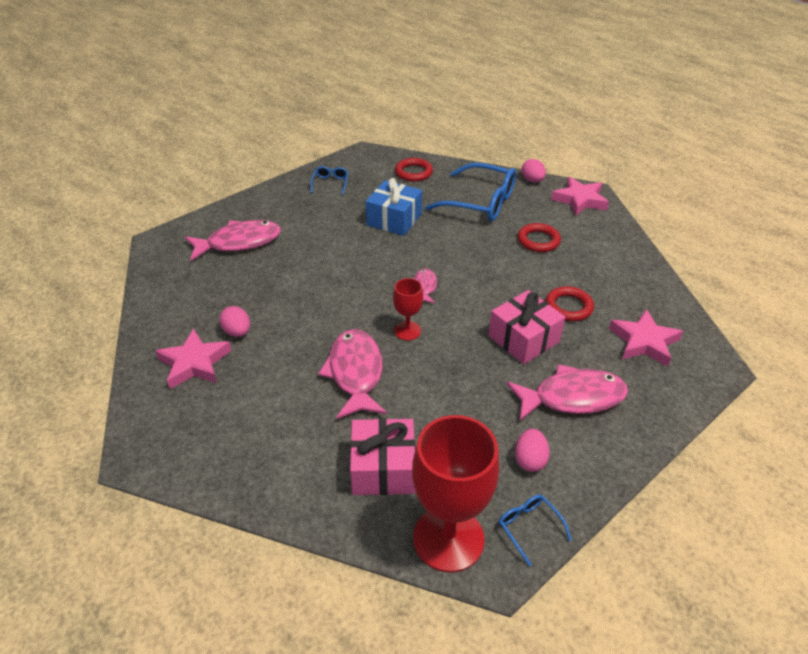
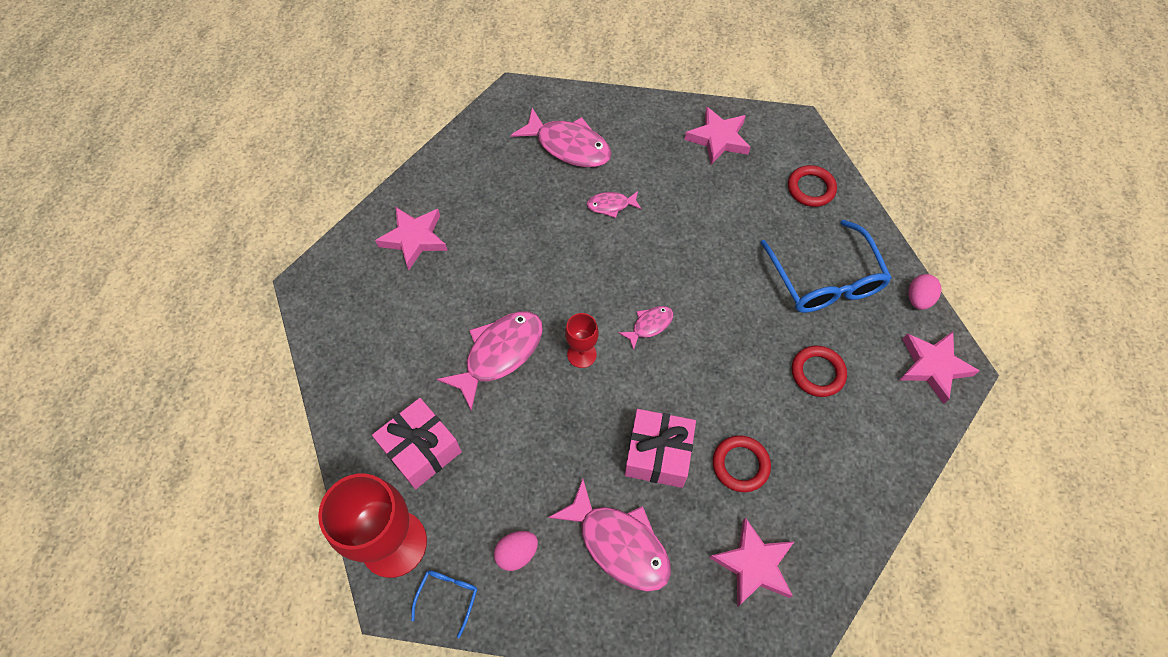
camera: 50 degrees right, 20 degrees up
pink egg [219,306,250,337] -> none
blue glasses [310,166,348,195] -> pink star [684,107,750,165]
blue gift [366,178,422,236] -> none
none -> pink fish [587,191,642,218]

